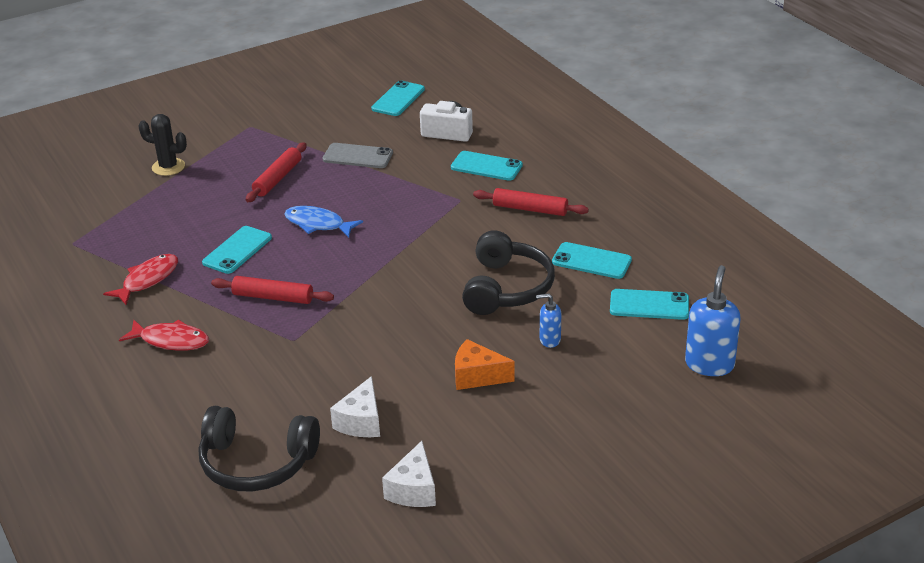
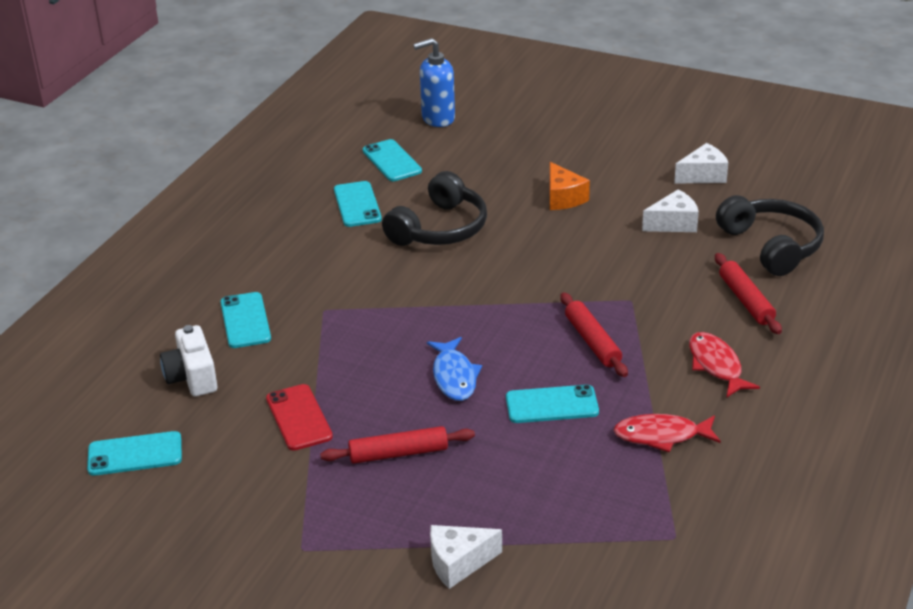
camera: 125 degrees left, 0 degrees up
black cactus [138,114,187,176] -> white cheese [430,525,502,589]
grey phone [323,143,393,168] -> red phone [266,384,333,451]
black headphones [462,230,555,315] -> black headphones turned 150 degrees clockwise [382,171,487,246]
red rolling pin [473,188,589,216] -> red rolling pin moved to [715,253,782,334]
blue soap dispenser [536,293,561,348] -> none

